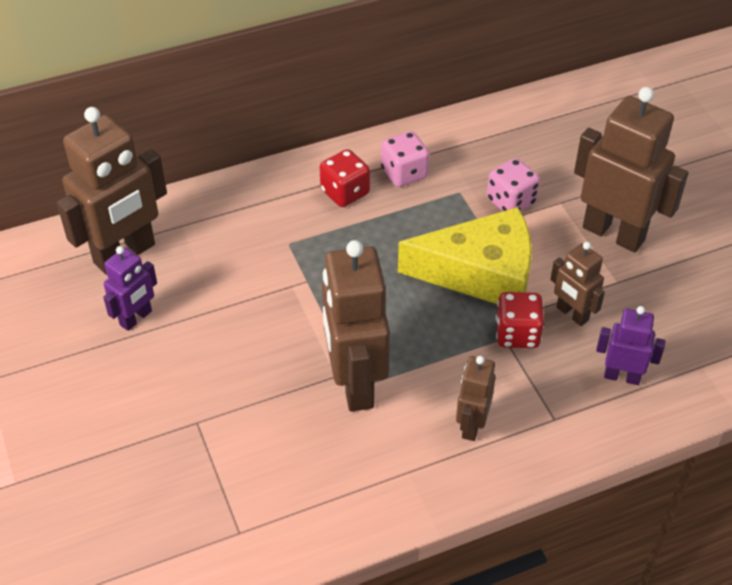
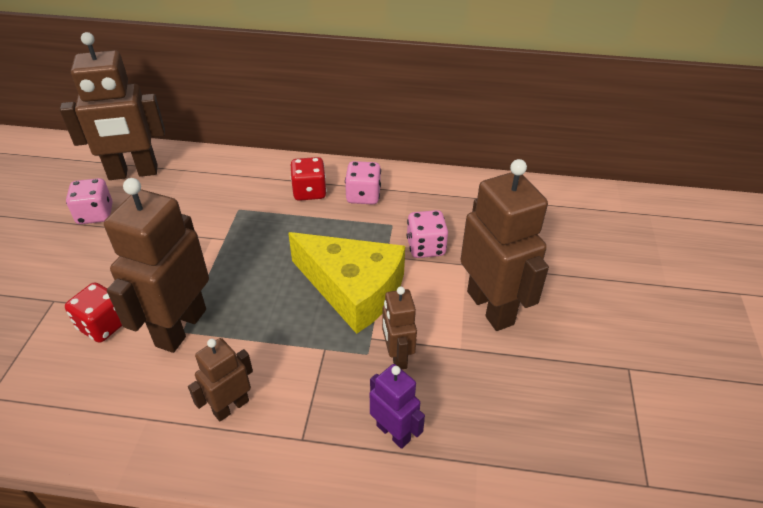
camera: 30 degrees right, 5 degrees down
purple robot [103,246,157,331] -> pink dice [66,178,113,224]
red dice [495,292,544,348] -> red dice moved to [65,282,122,343]

